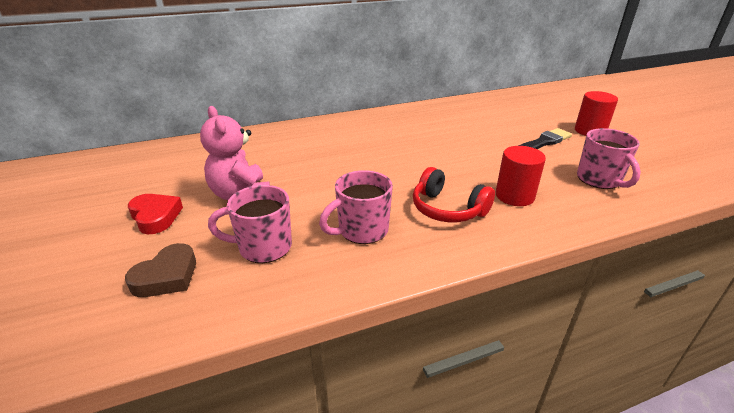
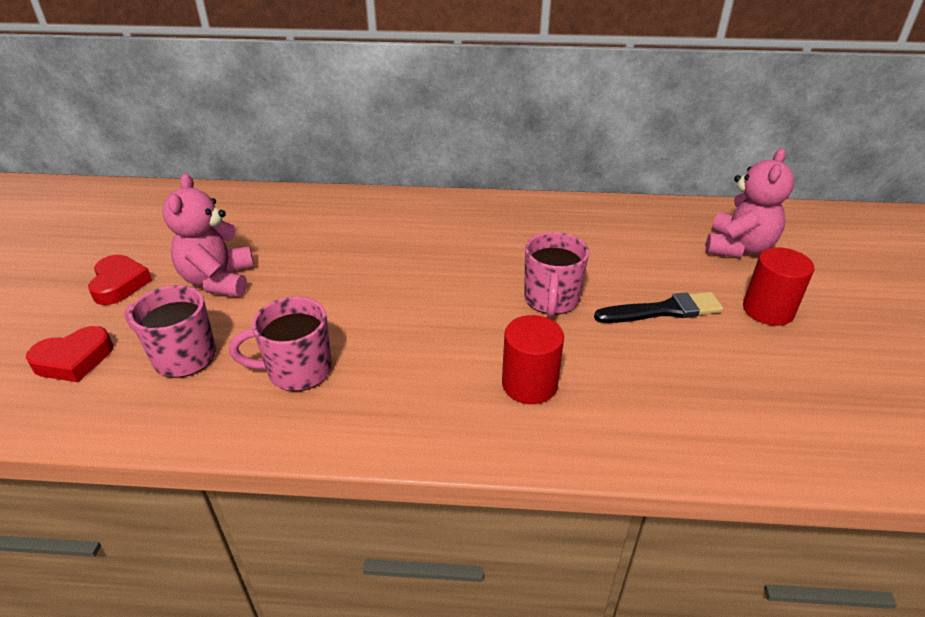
camera: 25 degrees right, 5 degrees up
brown heart [125,243,196,297] -> red heart [26,326,113,382]
red headphones [413,167,495,222] -> none
pink mug [577,128,641,189] -> pink mug moved to [524,232,589,317]
none -> pink teddy bear [706,148,795,257]

